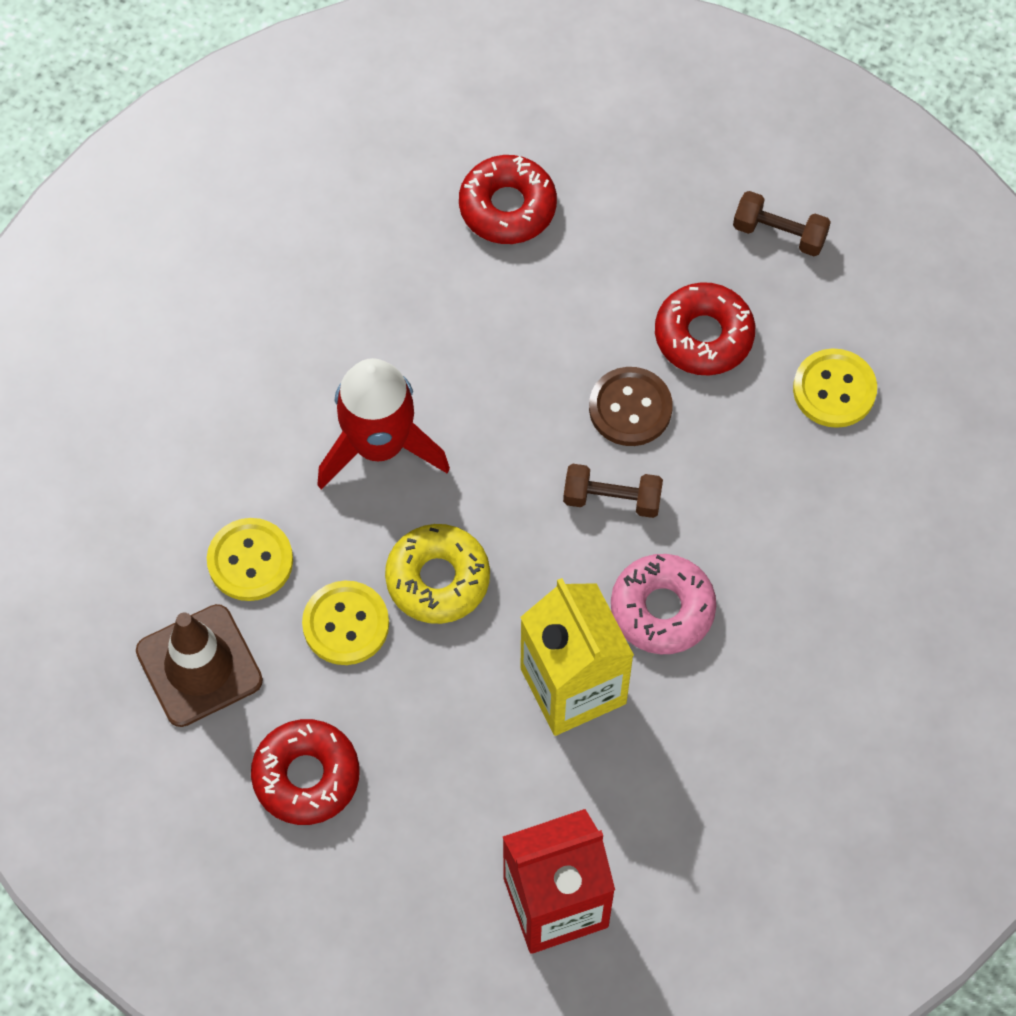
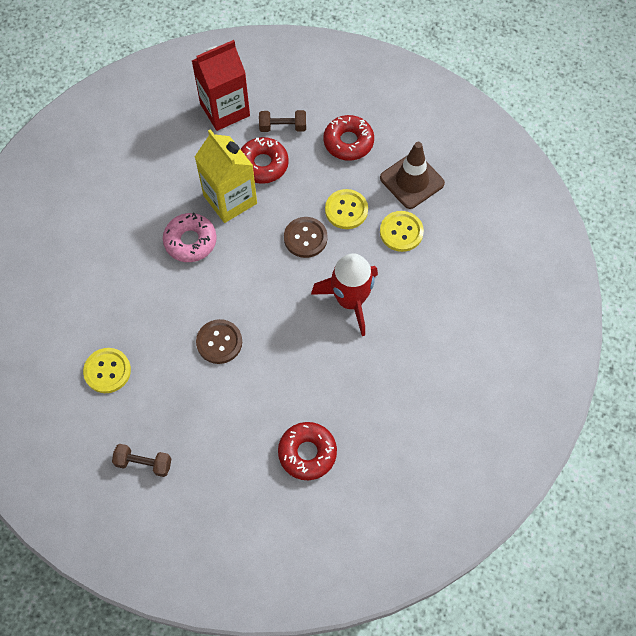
camera: 170 degrees right, 0 degrees up
yellow donut [385,524,490,624] -> brown button [284,217,328,258]
brown dumbbell [563,464,663,518] -> brown dumbbell moved to [259,110,306,132]
red donut [655,282,755,376] -> red donut moved to [241,137,289,184]

